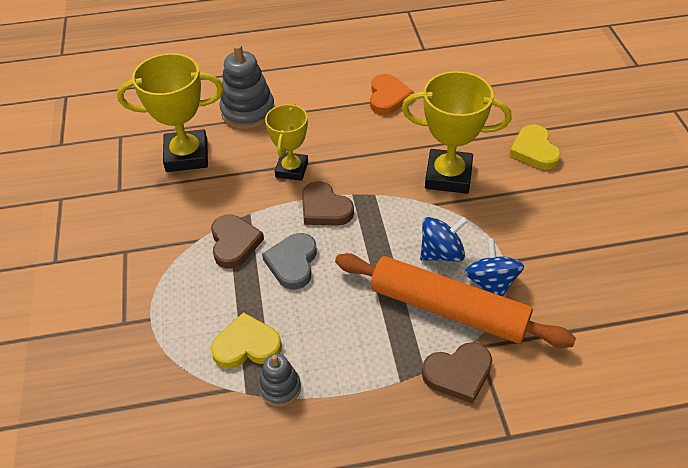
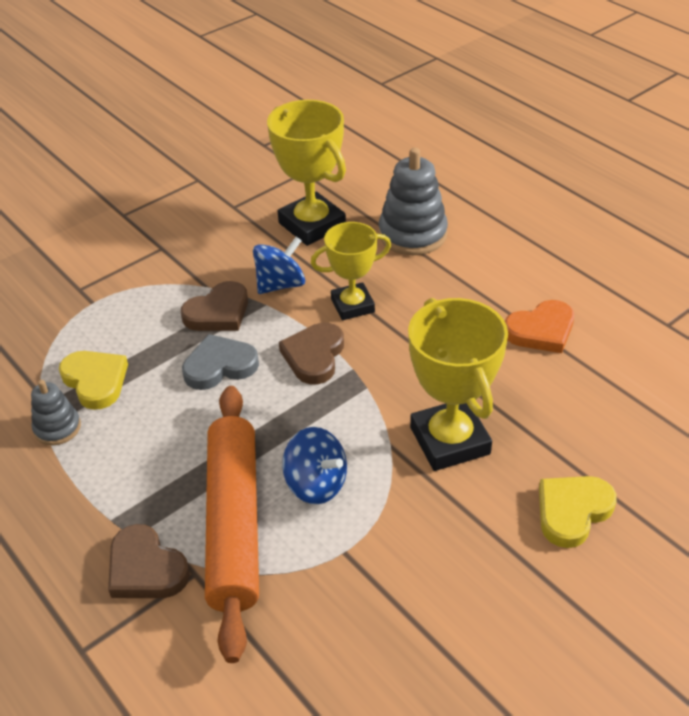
camera: 60 degrees right, 5 degrees down
blue spinning top [465,238,524,296] -> blue spinning top moved to [253,237,305,294]

